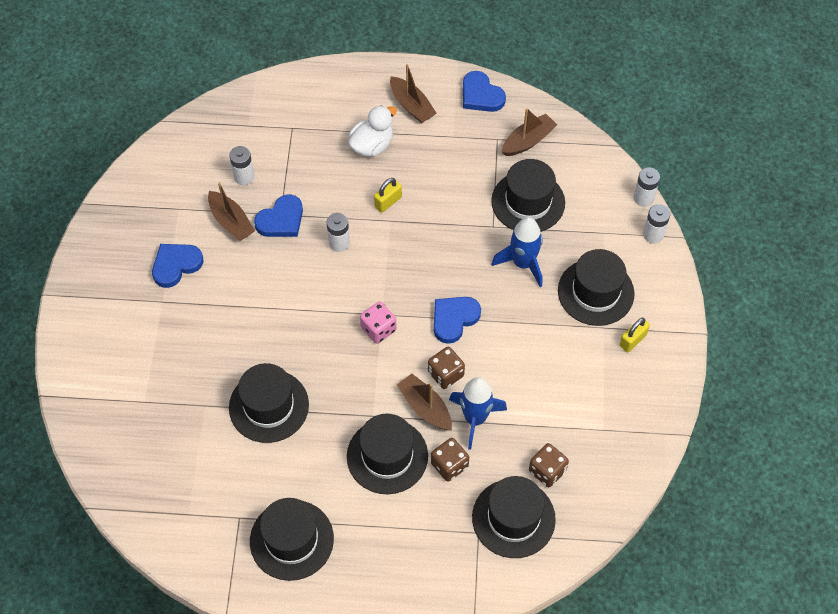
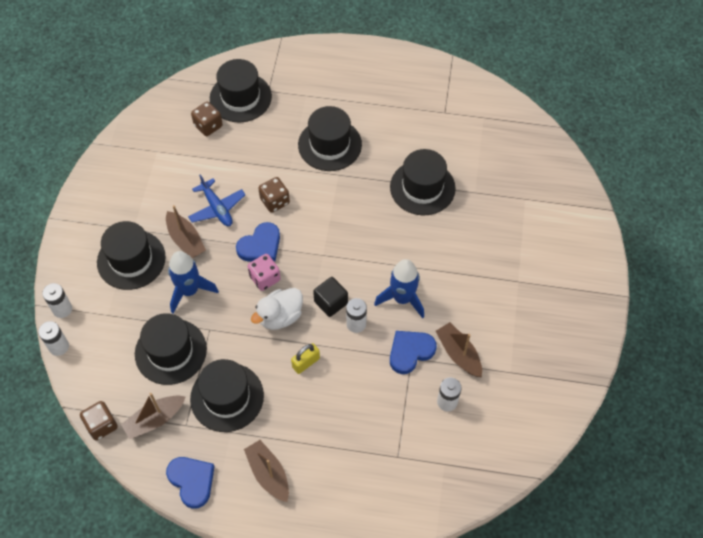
camera: 175 degrees left, 0 degrees up
blue heart [152,244,203,288] -> none
black hat [250,498,334,581] -> black hat moved to [190,359,264,432]
white duck [348,105,397,157] -> white duck moved to [251,288,303,330]
pink dice [360,302,397,344] -> pink dice moved to [248,254,281,291]
brown boat [397,373,452,430] -> brown boat moved to [166,205,206,258]
brown dice [431,438,469,482] -> brown dice moved to [80,401,118,440]
blue rocket [449,377,507,450] -> blue rocket moved to [374,259,424,318]
yellow padlock [619,318,650,352] -> none
none -> blue plane [188,174,245,226]
none -> black cube [313,277,348,317]

